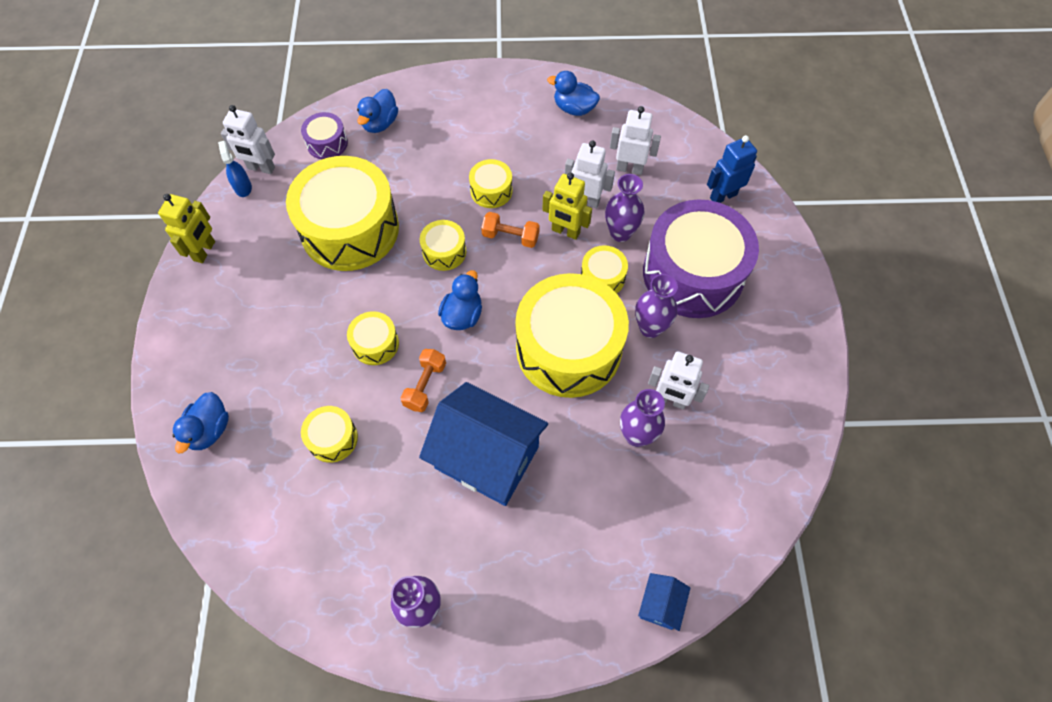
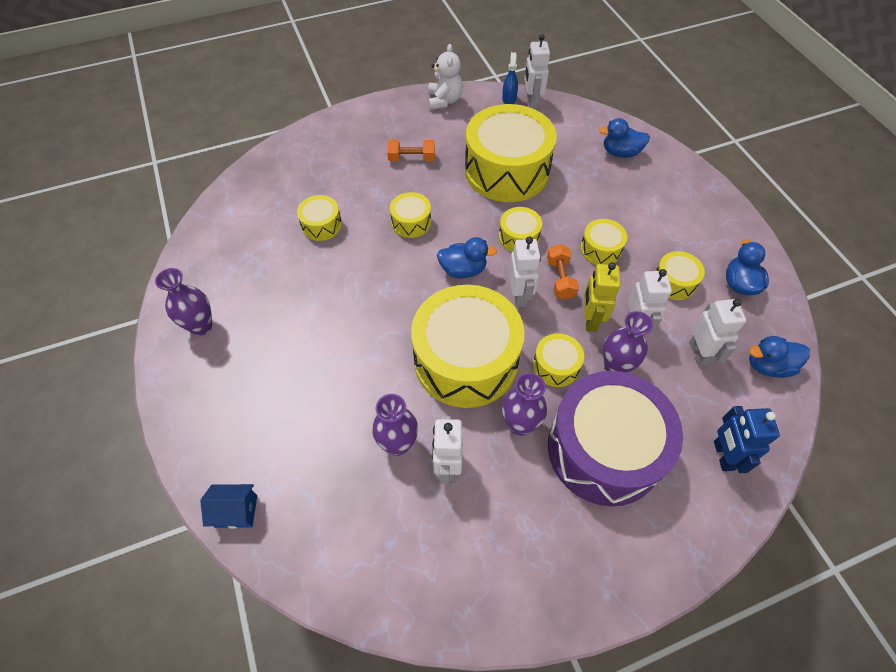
camera: 70 degrees right, 5 degrees down
yellow robot [158,194,215,263] -> white teddy bear [428,44,463,110]
blue duck [172,392,229,454] -> blue duck moved to [749,336,810,378]
blue spray bottle [218,141,252,197] -> blue spray bottle turned 45 degrees counterclockwise [502,52,518,104]
purple drum [301,112,348,159] -> none
orange dumbbell [400,349,446,412] -> orange dumbbell moved to [387,140,435,161]
blue house [419,382,548,506] -> none
blue robot [707,135,757,203] -> blue robot turned 135 degrees counterclockwise [714,406,780,473]
none -> white robot [509,236,541,307]
none -> yellow drum [656,251,705,300]

